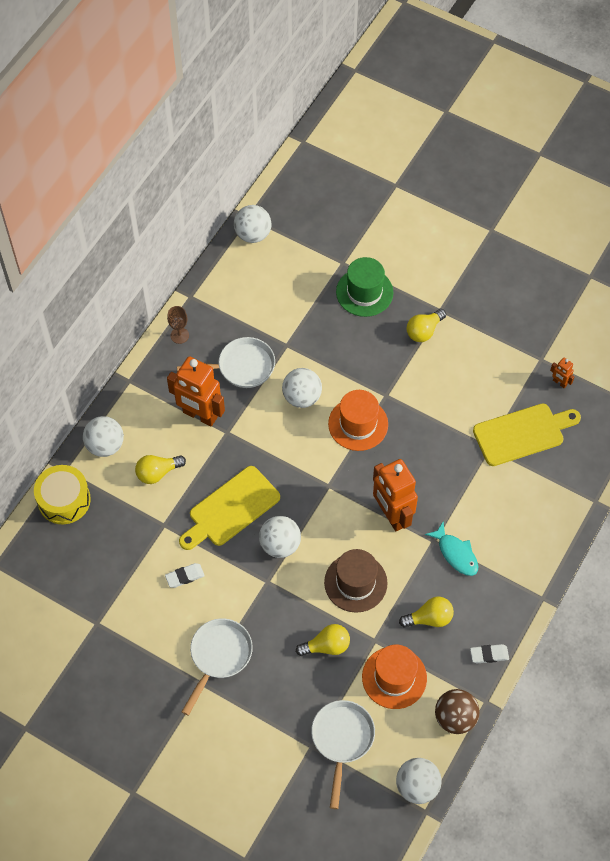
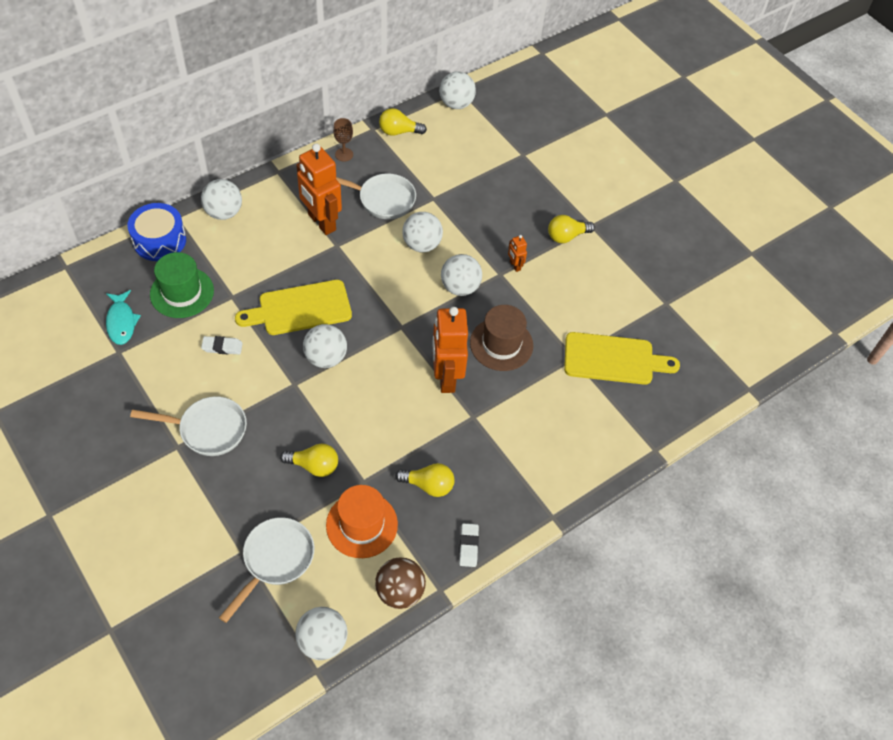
camera: 20 degrees right, 5 degrees down
yellow drum [34,465,91,524] -> blue drum [127,203,186,261]
yellow light bulb [135,455,186,484] -> yellow light bulb moved to [379,108,427,136]
white pan [181,618,253,716] -> white pan turned 45 degrees clockwise [130,396,247,456]
brown hat [324,549,388,612] -> brown hat moved to [470,305,533,371]
orange hat [328,390,388,451] -> white ball [441,254,482,296]
green hat [336,257,393,317] -> green hat moved to [150,252,214,318]
turquoise fish [425,521,478,576] -> turquoise fish moved to [106,290,141,345]
white eraser [470,644,509,663] -> white eraser turned 75 degrees clockwise [459,523,479,567]
orange robot [550,358,574,388] -> orange robot moved to [508,235,527,272]

